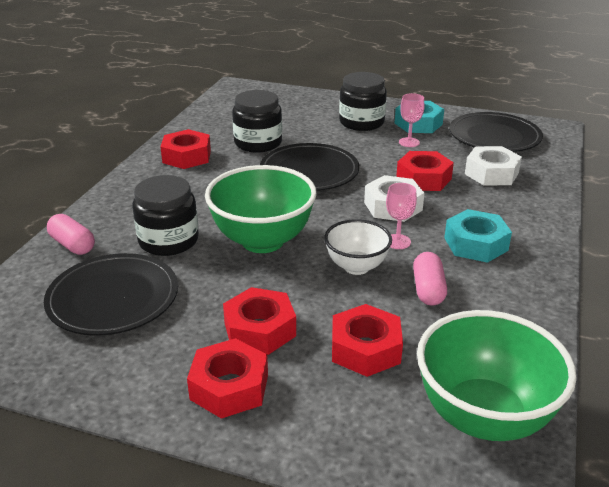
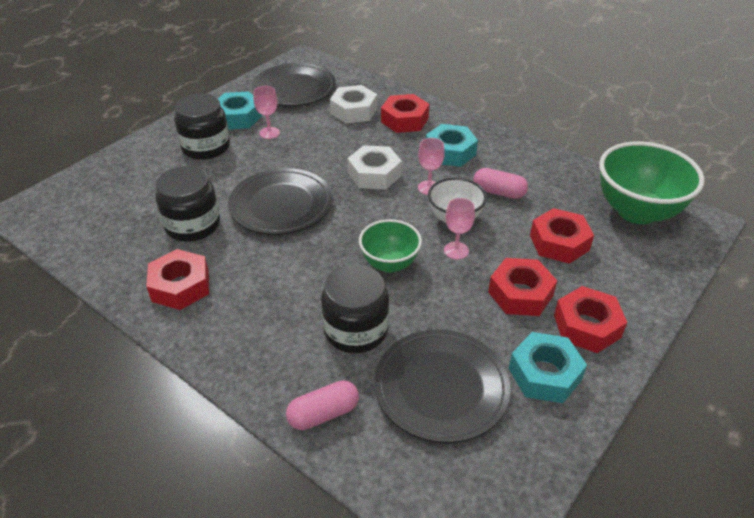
camera: 70 degrees left, 10 degrees up
green bowl [205,165,317,253] -> green bowl [359,219,422,273], size x0.59
red nut [396,151,454,191] -> red nut moved to [381,94,429,133]
none -> pink goblet [444,198,475,259]
none -> turquoise nut [509,332,587,403]

